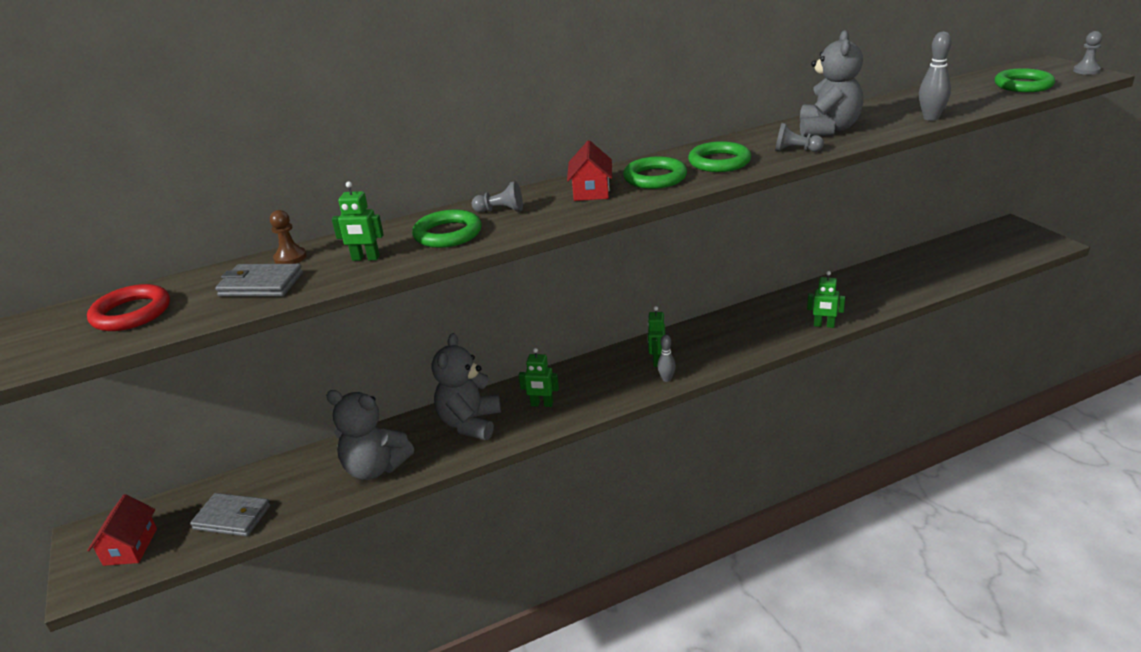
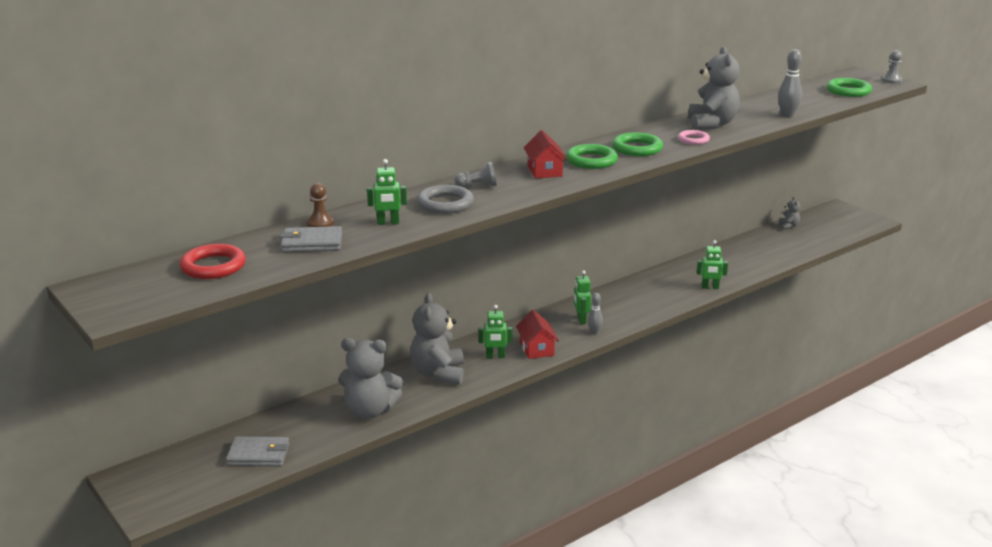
camera: 15 degrees left, 5 degrees down
red house [87,494,157,566] -> red house moved to [516,310,559,359]
green ring [412,210,482,248] -> grey ring [417,185,474,214]
grey pawn [775,123,824,152] -> pink ring [678,130,710,145]
none -> grey teddy bear [779,197,800,230]

